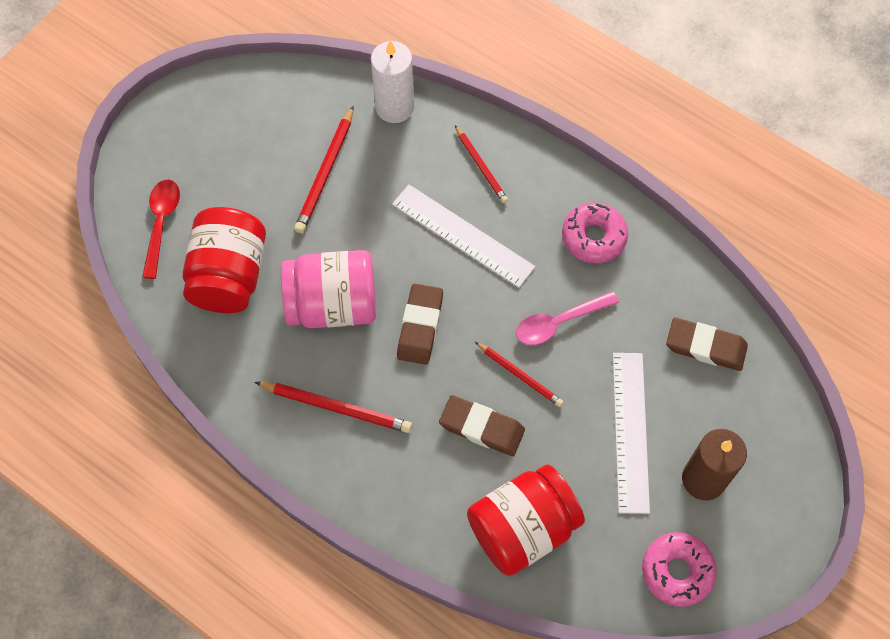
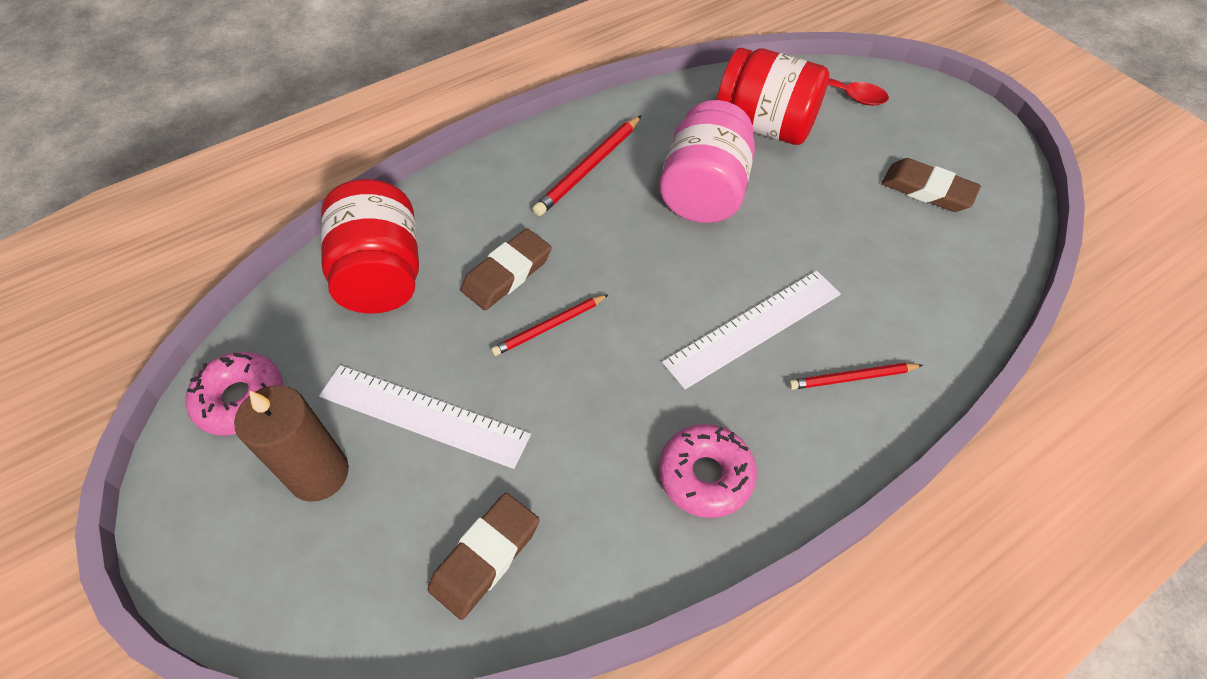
camera: 110 degrees right, 10 degrees down
red pencil [294,105,354,233] -> none
white candle [371,40,414,123] -> none
brown eraser [397,284,443,365] -> brown eraser moved to [882,158,981,212]
pink spoon [516,291,619,345] -> none

